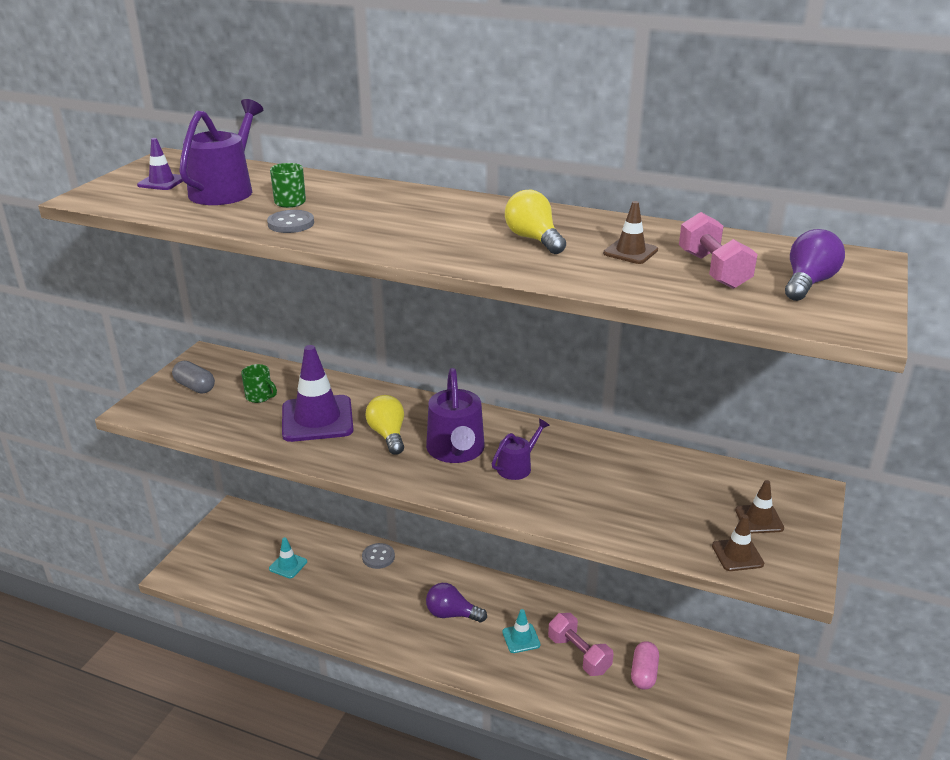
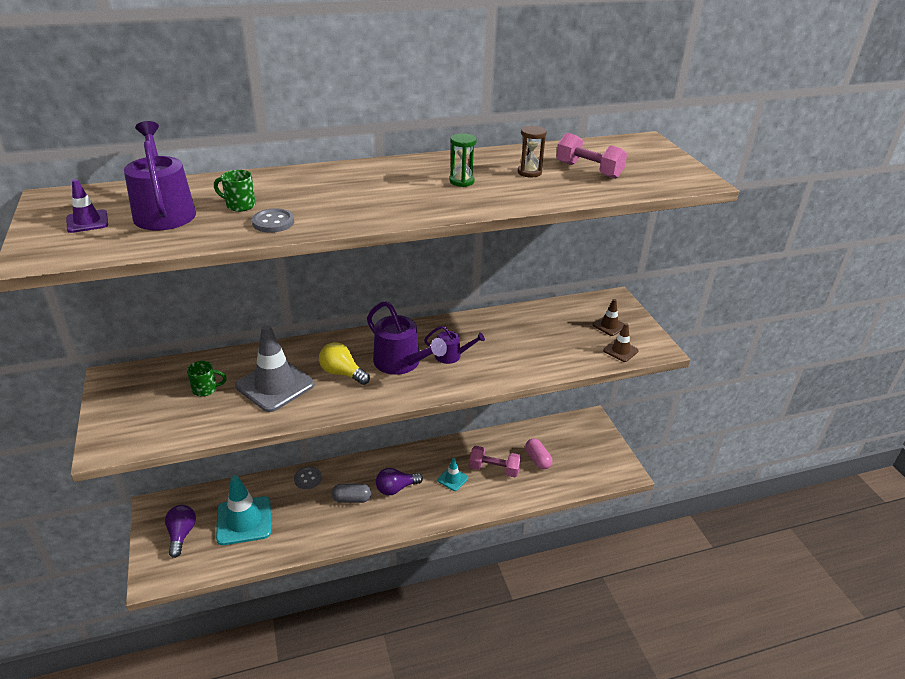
camera: 40 degrees left, 5 degrees up
grey capsule [172,361,215,393] -> grey capsule moved to [331,484,372,503]
turquoise traffic cone [269,537,307,578] -> turquoise traffic cone [216,475,271,545], size x2.02
purple traffic cone [282,345,354,442] -> grey traffic cone [235,325,315,412]
purple watering can [492,419,550,480] -> purple watering can turned 90 degrees clockwise [424,326,485,364]
yellow light bulb [505,190,566,254] -> green hourglass [449,133,477,187]
brown traffic cone [603,201,658,264] -> brown hourglass [518,125,547,177]
purple light bulb [785,229,845,301] -> purple light bulb moved to [165,505,196,558]

